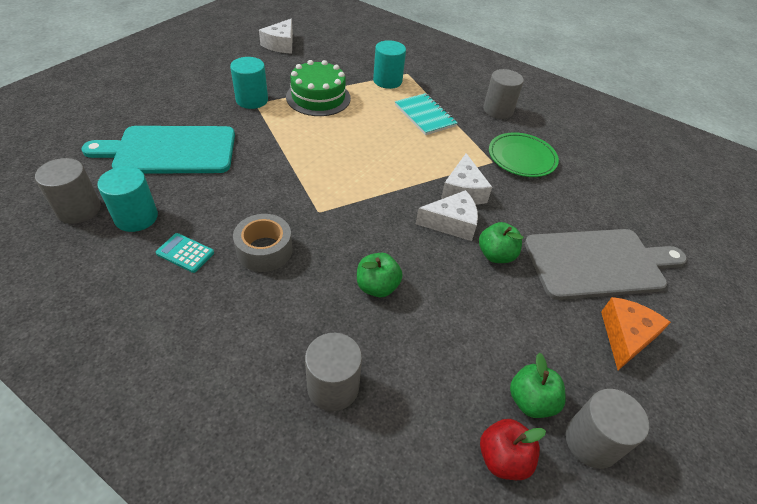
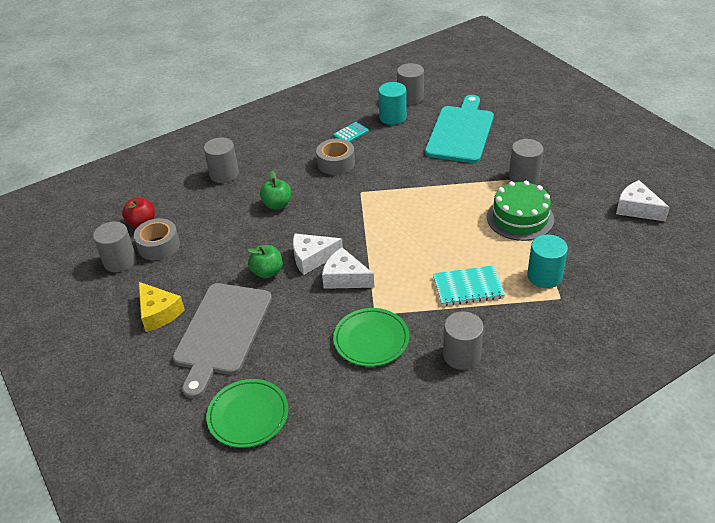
camera: 120 degrees right, 5 degrees down
turquoise cylinder [230,57,268,109] -> grey cylinder [509,139,544,184]
white cheese [416,190,478,241] -> white cheese turned 60 degrees clockwise [293,233,343,275]
green apple [510,353,566,418] -> grey tape [134,218,180,261]
orange cheese [601,297,671,370] -> yellow cheese [139,282,185,332]
none -> green plate [206,379,288,448]

